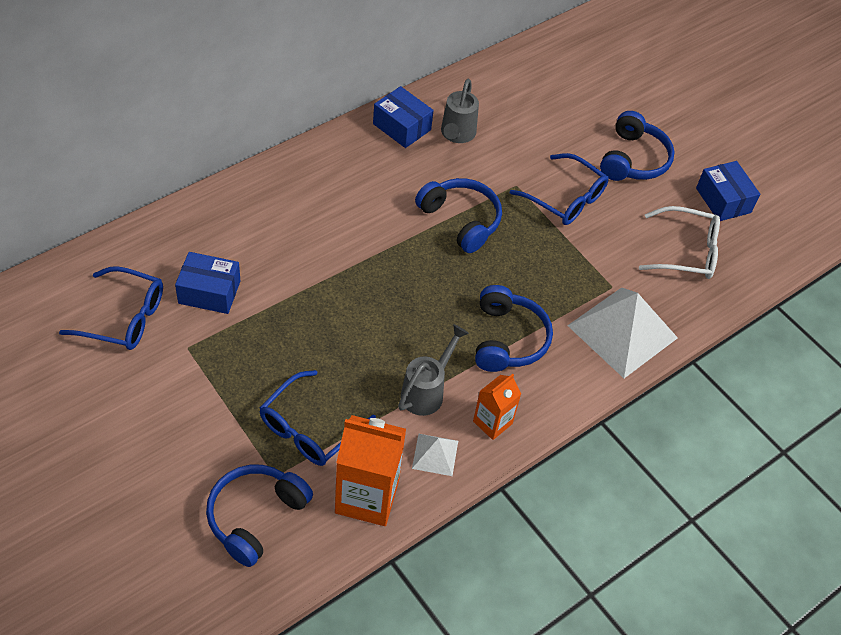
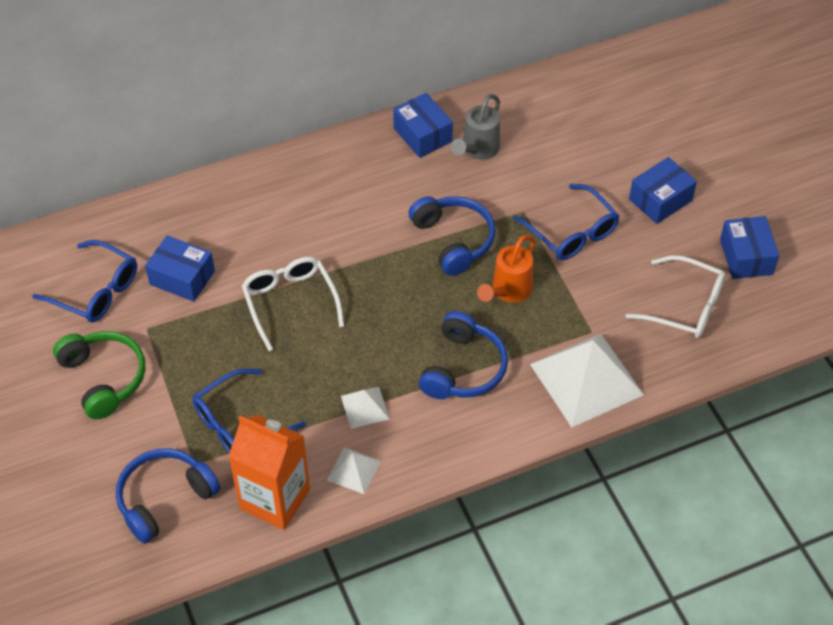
camera: 20 degrees right, 0 degrees up
grey watering can [398,324,469,416] -> white pyramid [341,387,389,429]
orange carton [473,374,521,440] -> none
blue headphones [600,111,675,181] -> blue box [629,157,697,224]
none -> green headphones [53,331,145,419]
none -> white glasses [242,257,344,351]
none -> orange watering can [477,235,536,303]

